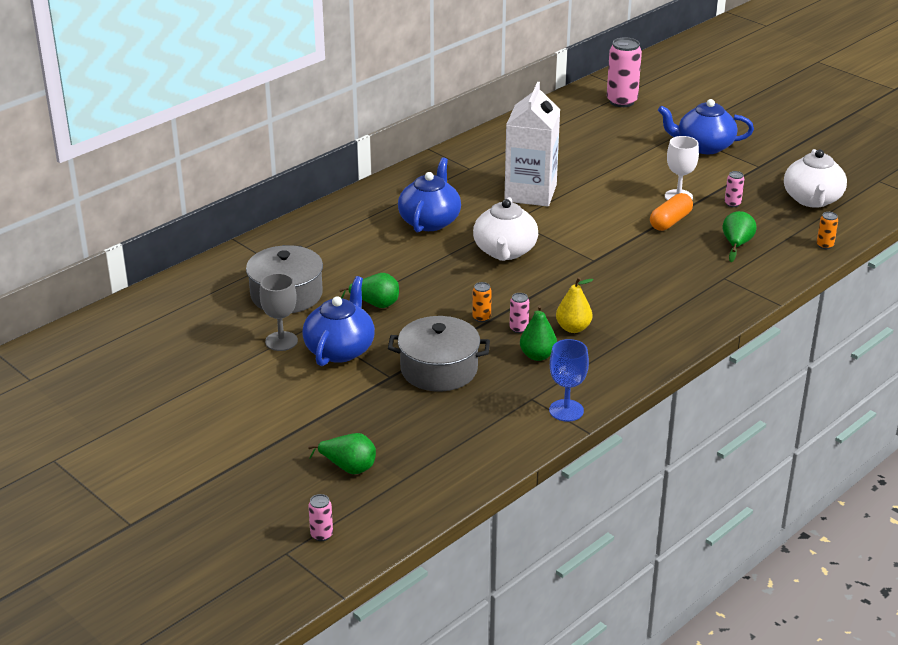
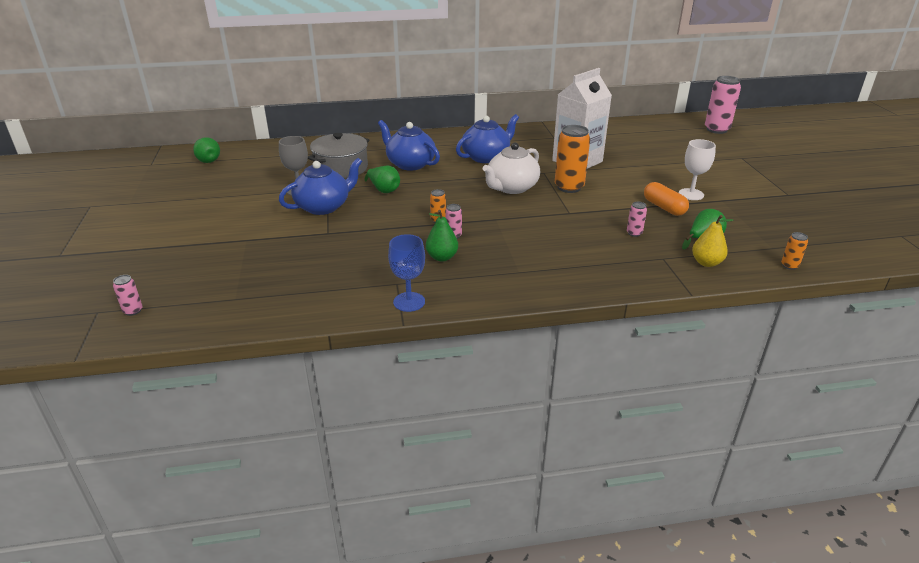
camera: 35 degrees right, 0 degrees up
green pear [308,433,376,474] -> green pear moved to [193,137,220,163]
grey pot [388,316,490,392] -> none
yellow pear [556,277,593,333] -> yellow pear moved to [692,215,734,267]
orange capsule [650,193,693,231] -> orange capsule turned 75 degrees clockwise [644,182,689,216]
blue teapot [658,99,754,154] -> blue teapot moved to [378,120,440,171]
pink can [725,171,744,207] -> pink can moved to [627,202,647,237]
white teapot [784,149,847,208] -> none
none -> orange can [555,125,590,193]

